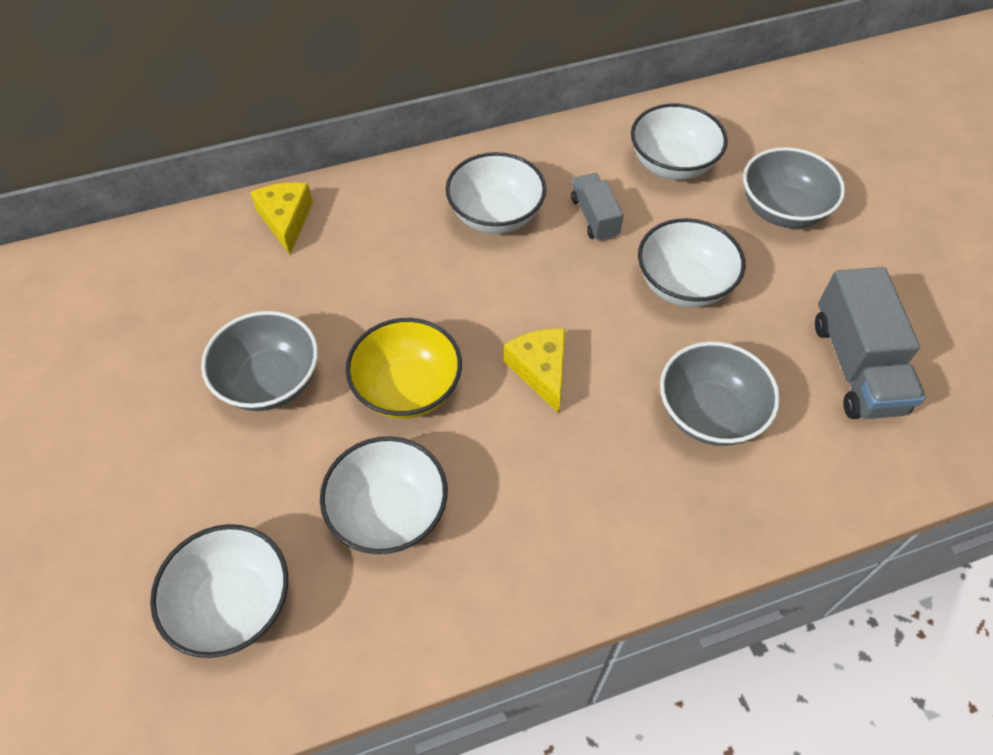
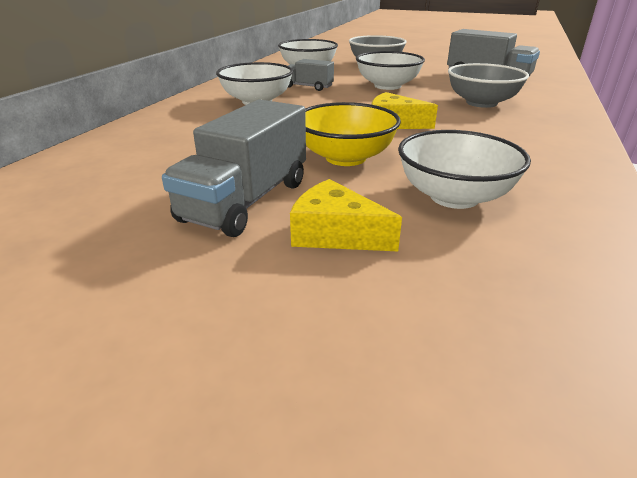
camera: 50 degrees left, 25 degrees down
white bowl [150,524,288,658] -> none
grey bowl [201,311,318,411] -> grey truck [162,99,306,237]
yellow cheese [250,182,313,255] -> yellow cheese moved to [290,179,402,251]

